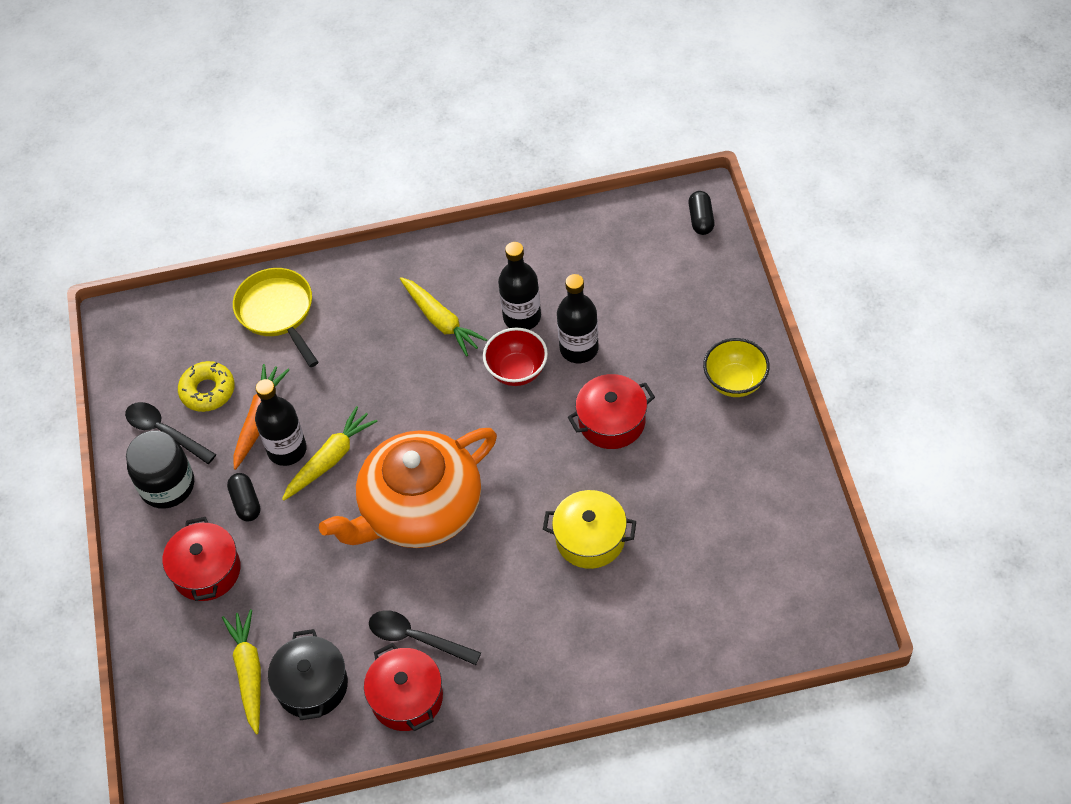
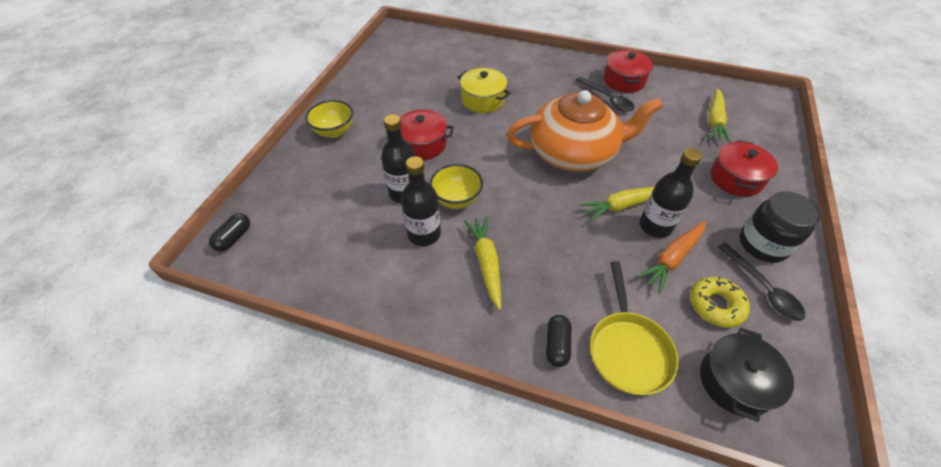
camera: 155 degrees left, 5 degrees down
black capsule [227,473,260,522] -> black capsule moved to [546,315,571,367]
black pot [268,629,348,720] -> black pot moved to [700,327,794,422]
red bowl [483,328,548,386] -> yellow bowl [429,164,483,209]

